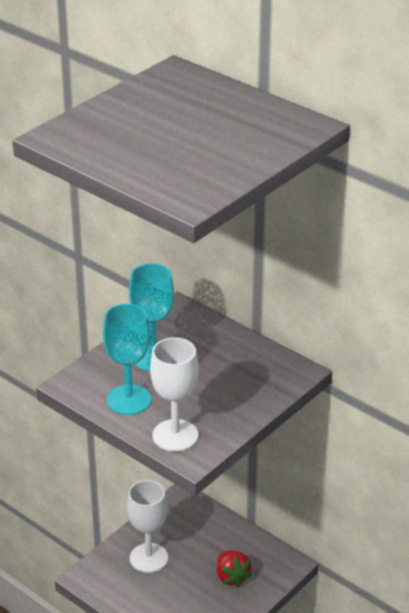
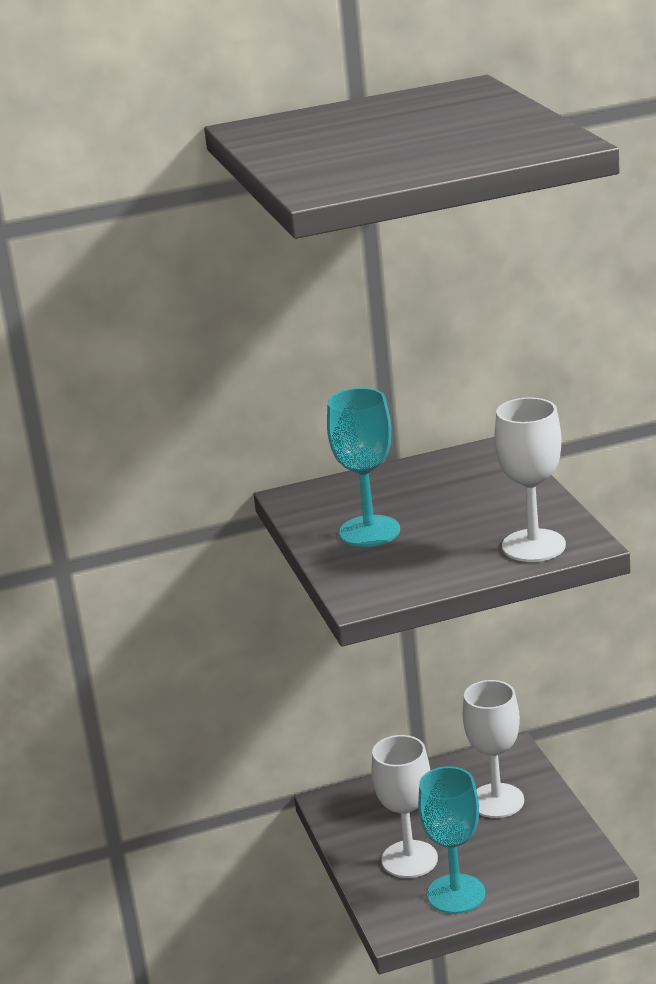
camera: 55 degrees left, 10 degrees down
turquoise goblet [103,304,151,415] -> turquoise goblet moved to [418,766,485,914]
red strawberry [217,550,252,587] -> white goblet [463,680,524,818]

